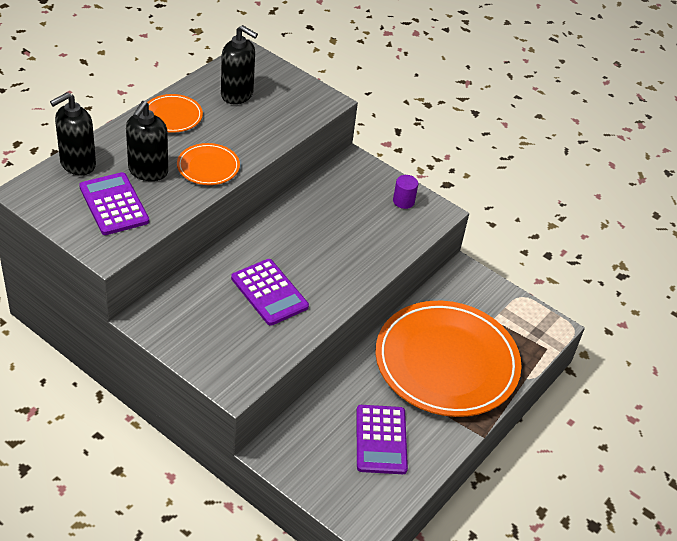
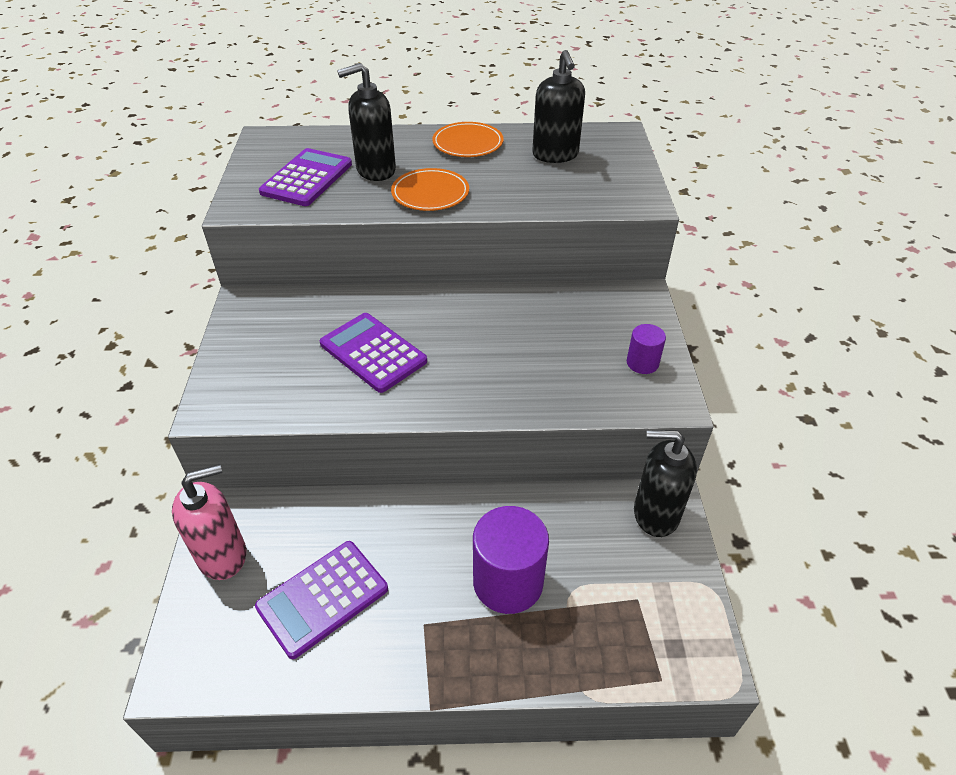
camera: 55 degrees right, 0 degrees up
black soap dispenser [50,92,96,176] -> black soap dispenser moved to [634,430,697,537]
purple calculator [231,259,309,326] -> purple calculator turned 120 degrees clockwise [320,313,427,393]
orange plate [375,301,522,417] -> purple cylinder [473,506,549,614]
none -> pink soap dispenser [172,464,246,580]

